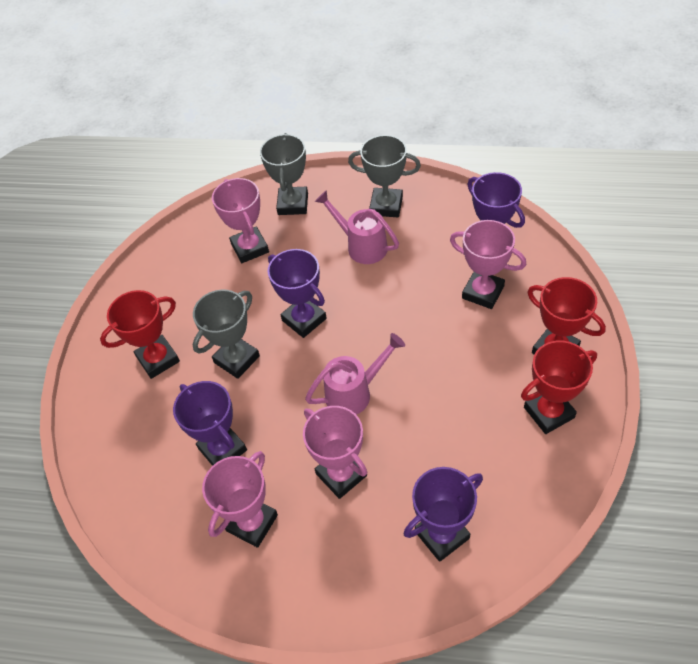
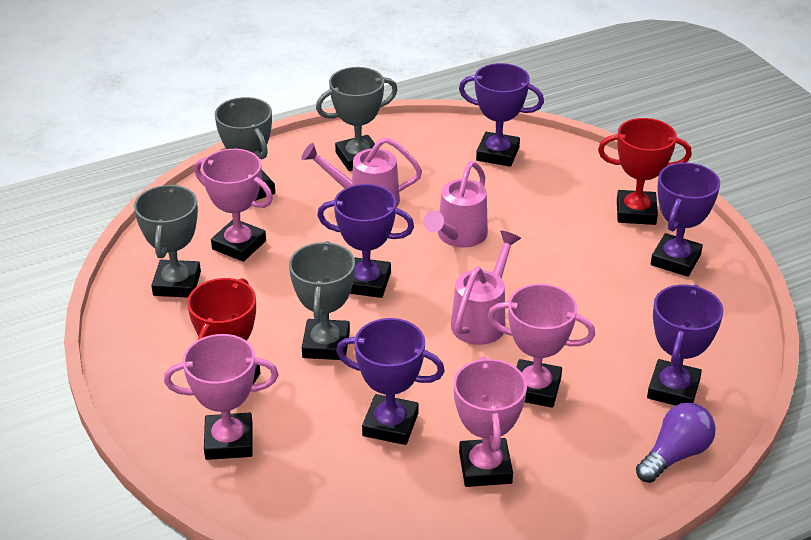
camera: 40 degrees left, 15 degrees down
pink trophy [450,220,526,309] -> pink trophy moved to [164,334,278,460]
red trophy [521,341,597,434] -> purple trophy [651,162,720,277]
none -> grey trophy [134,184,201,298]
none -> pink watering can [424,161,488,248]
none -> purple light bulb [636,403,716,483]

